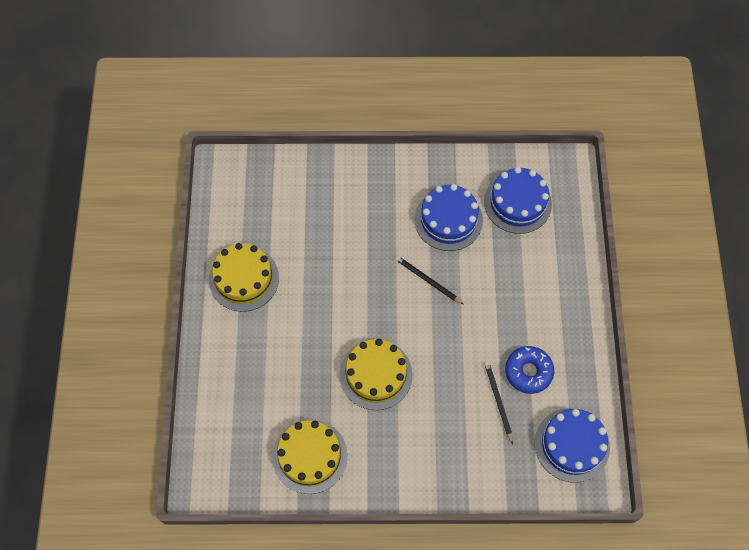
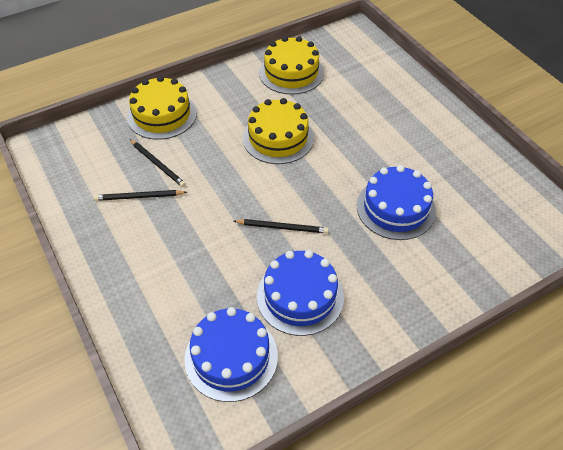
camera: 150 degrees right, 15 degrees down
yellow cake [209,243,279,312] -> yellow cake moved to [127,76,197,140]
blue donut [505,346,554,394] -> black pencil [94,190,187,201]
blue cake [535,408,610,483] -> blue cake moved to [357,165,436,240]

